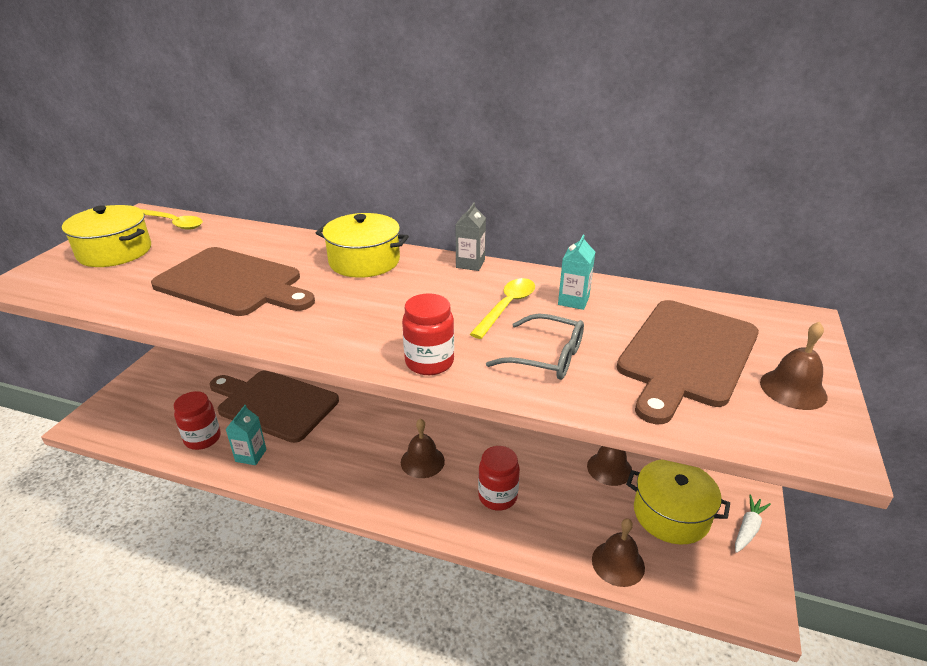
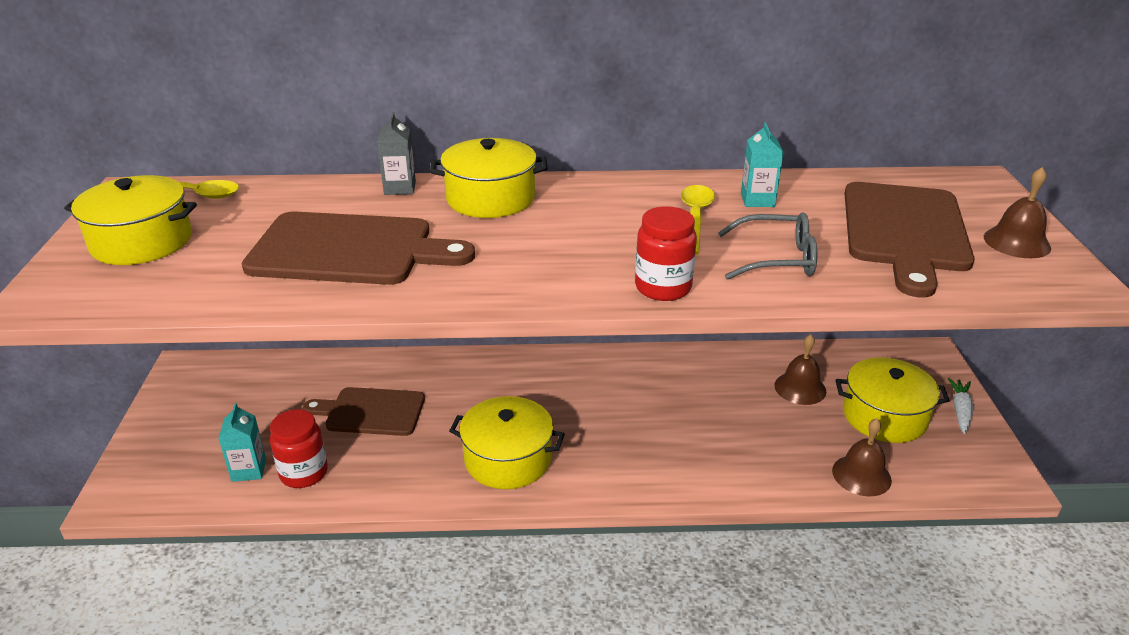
camera: 20 degrees left, 0 degrees up
brown cutting board [209,370,339,443] -> brown cutting board [303,387,425,436], size x0.65
turquoise carton [226,405,267,465] -> turquoise carton moved to [218,403,266,482]
brown bell [401,418,445,478] -> none
grey carton [456,202,486,271] -> grey carton moved to [377,112,416,195]
red jar [478,446,520,511] -> none
none -> yellow pot [449,396,565,489]

